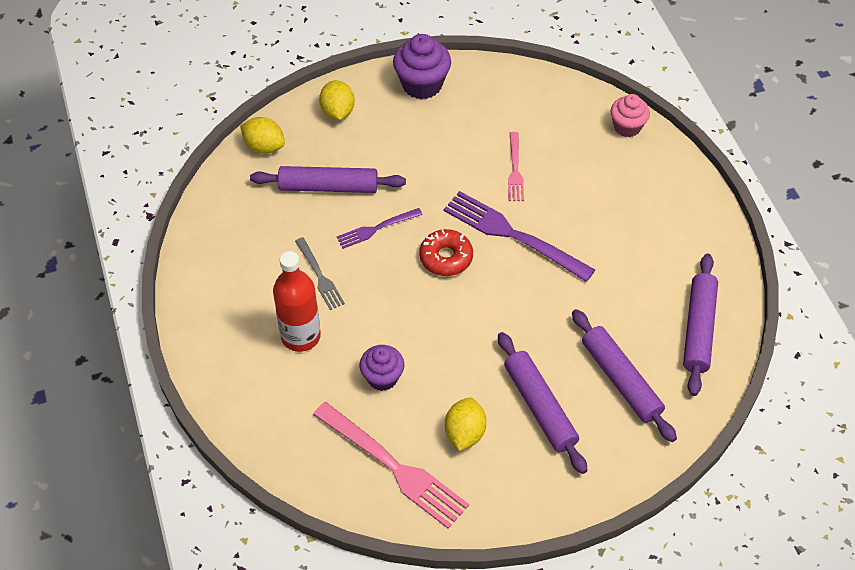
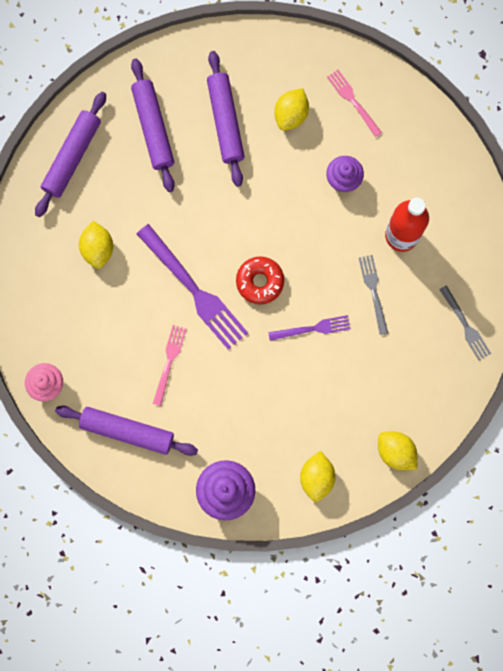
camera: 165 degrees left, 25 degrees up
purple rolling pin [250,166,406,193] -> purple rolling pin moved to [55,406,198,456]
pink fork [313,402,469,529] -> pink fork [327,70,382,137], size x0.54
none -> yellow lemon [79,221,113,269]
none -> grey fork [439,285,491,361]

